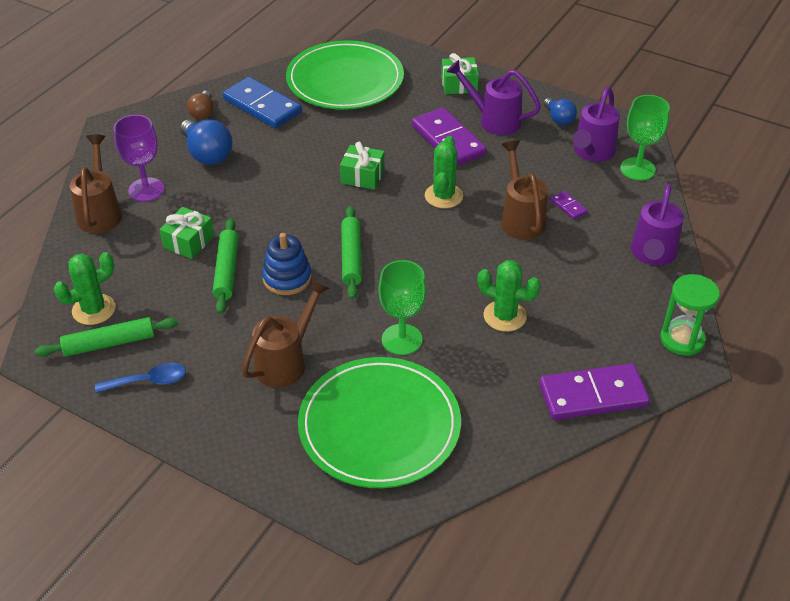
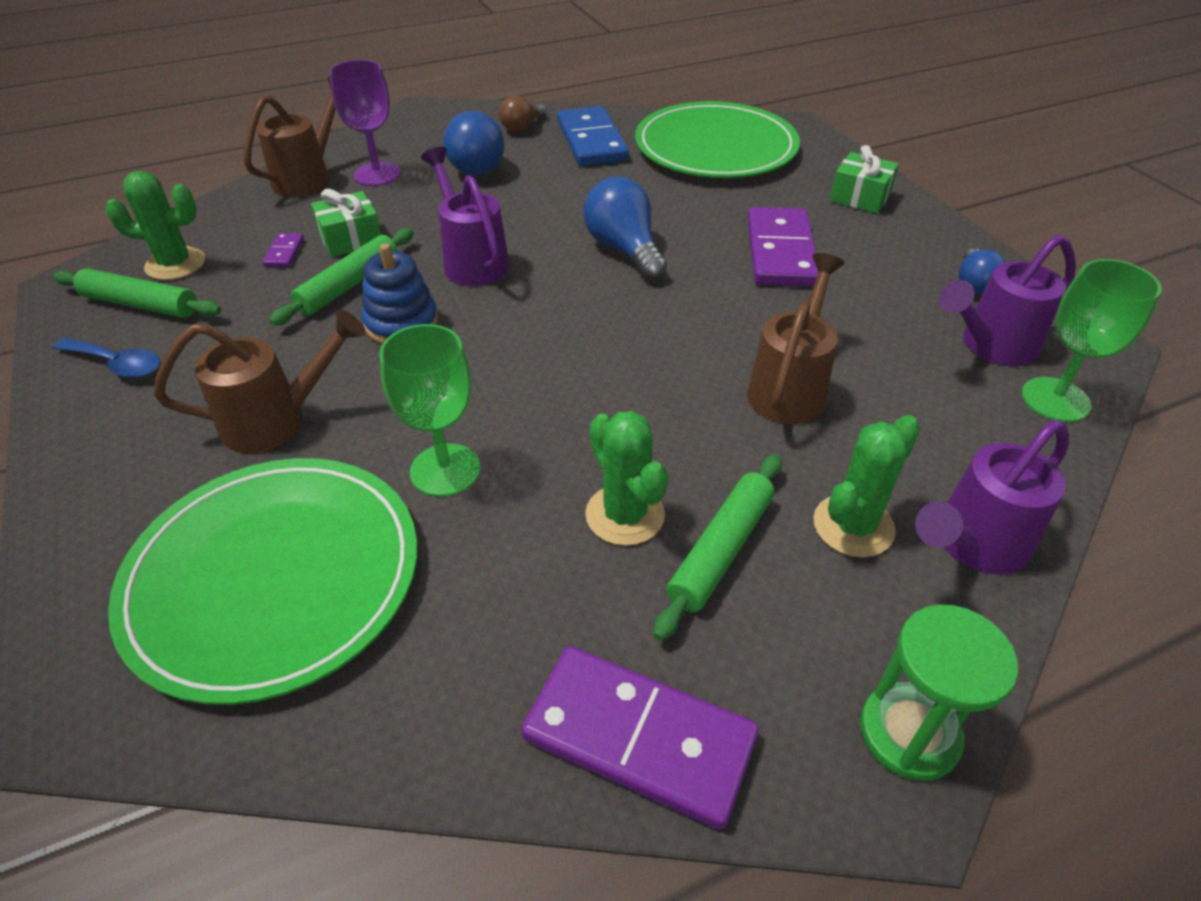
camera: 35 degrees right, 0 degrees up
green gift [340,142,385,190] -> blue light bulb [583,176,667,280]
green rolling pin [341,206,362,299] -> green rolling pin moved to [653,454,782,641]
green cactus [425,136,463,208] -> green cactus moved to [813,415,920,557]
purple watering can [446,60,541,135] -> purple watering can moved to [421,147,510,286]
purple domino [551,191,588,219] -> purple domino moved to [262,233,304,267]

